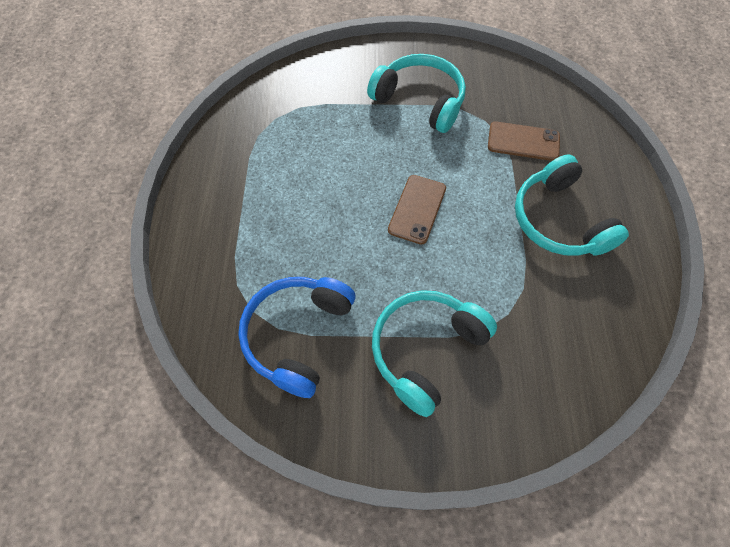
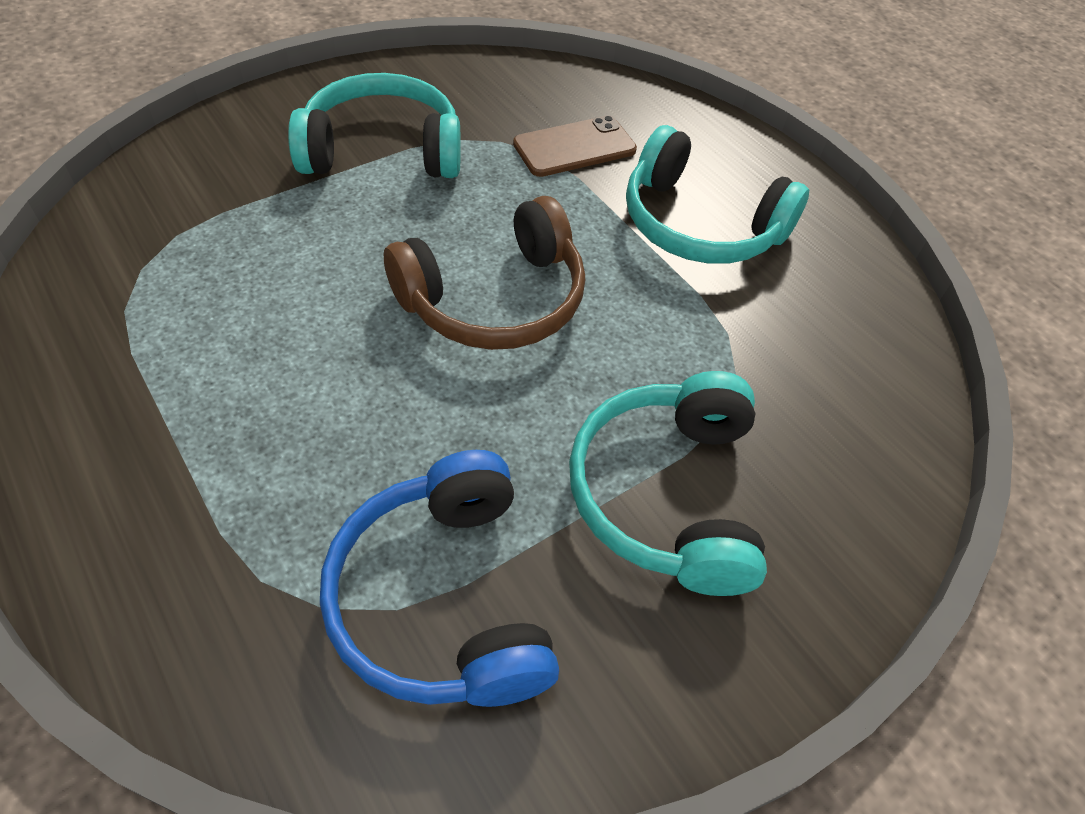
camera: 40 degrees left, 10 degrees down
brown phone [388,175,446,245] -> brown headphones [384,196,585,350]

